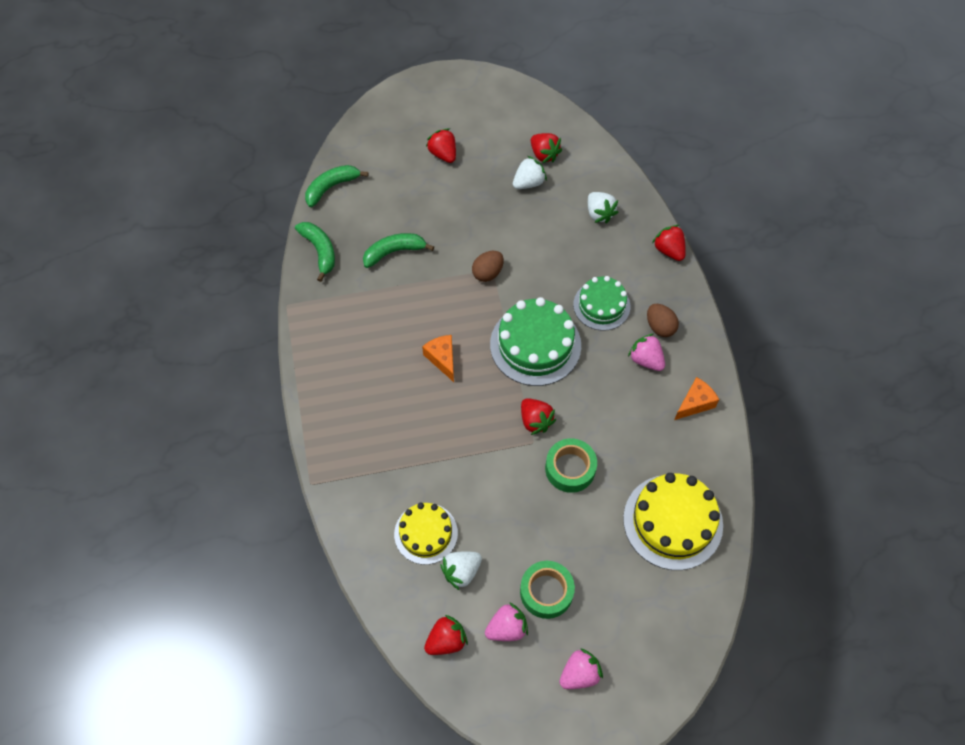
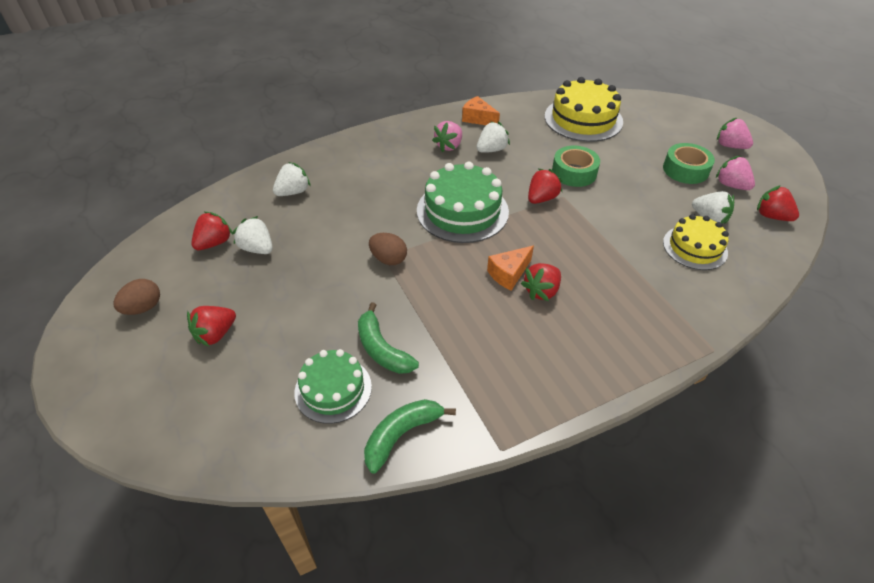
camera: 105 degrees left, 15 degrees down
green banana [305,165,368,207] -> none
green cake [573,276,630,331] -> green cake moved to [294,349,372,424]
brown egg [647,304,679,337] -> brown egg moved to [114,279,160,315]
red strawberry [652,225,686,261] -> red strawberry moved to [521,263,561,301]
none -> white strawberry [477,121,510,153]

